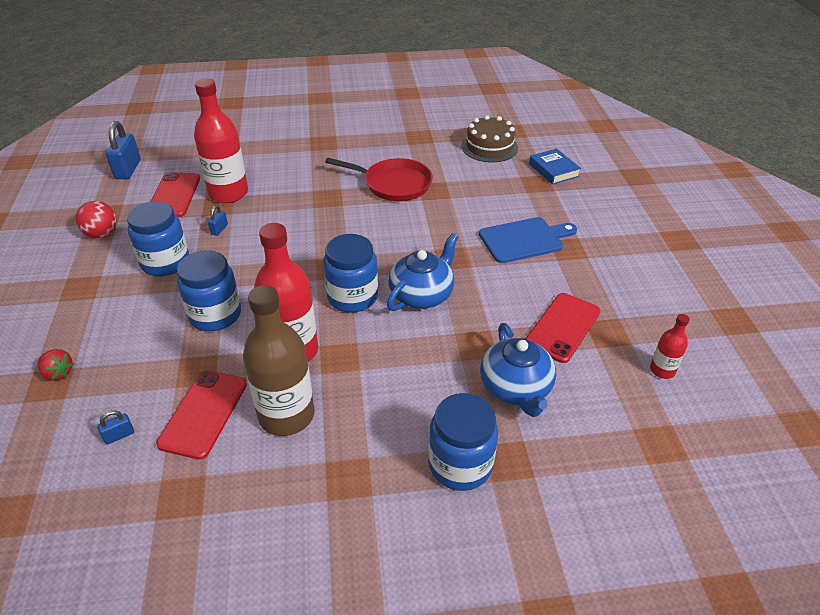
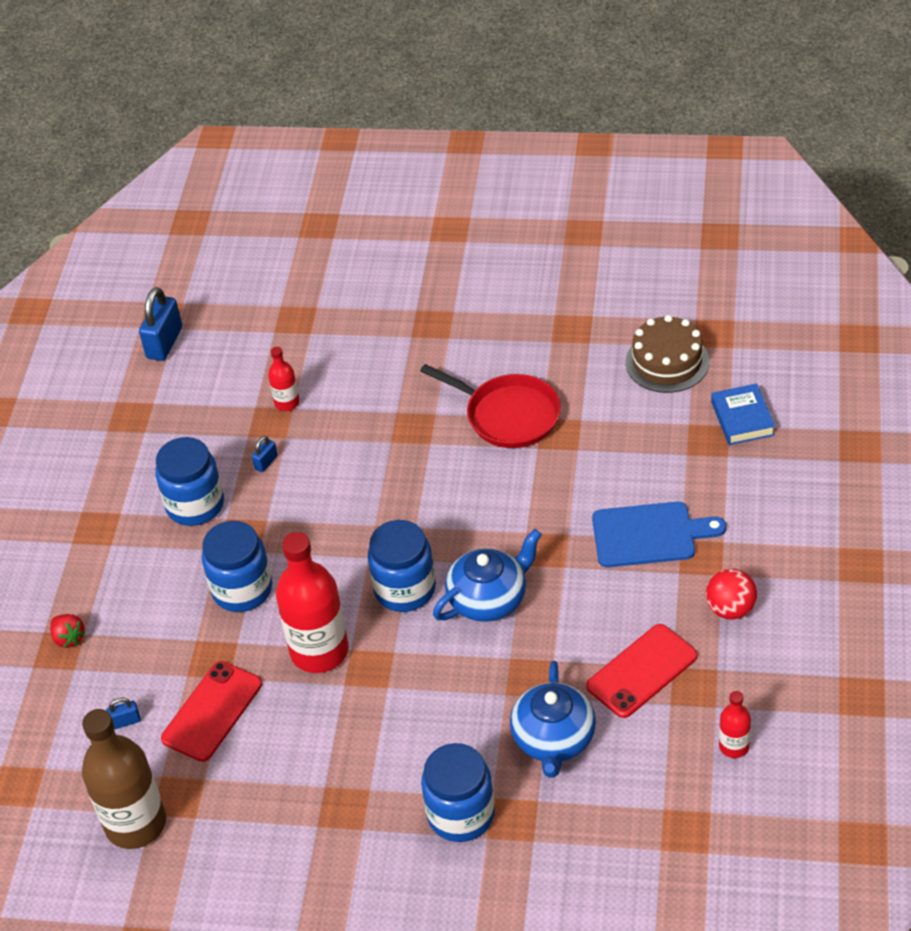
camera: 20 degrees right, 5 degrees up
red ball [76,201,116,238] -> red ball moved to [706,569,757,620]
red phone [151,172,200,217] -> none
red bottle [194,78,248,203] -> red bottle [268,347,300,411], size x0.48
brown bottle [243,285,315,436] -> brown bottle moved to [82,709,166,849]

